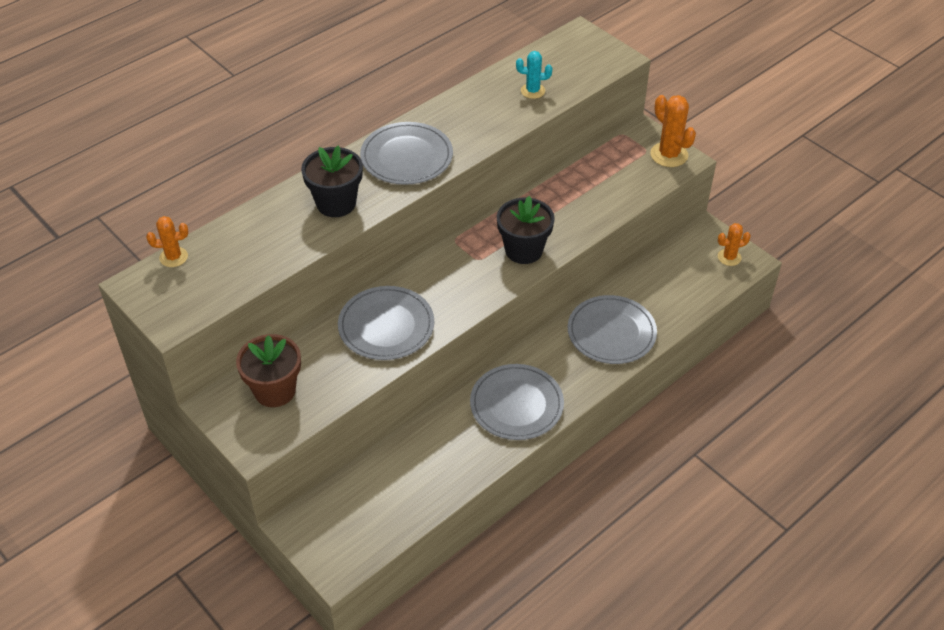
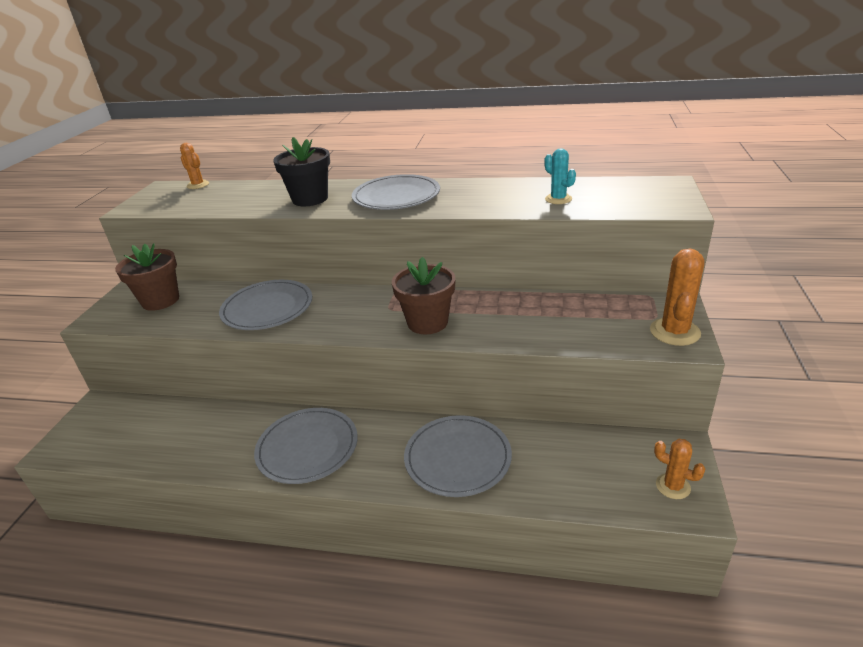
camera: 55 degrees right, 15 degrees down
black flower pot [497,196,555,264] -> brown flower pot [392,257,455,335]

